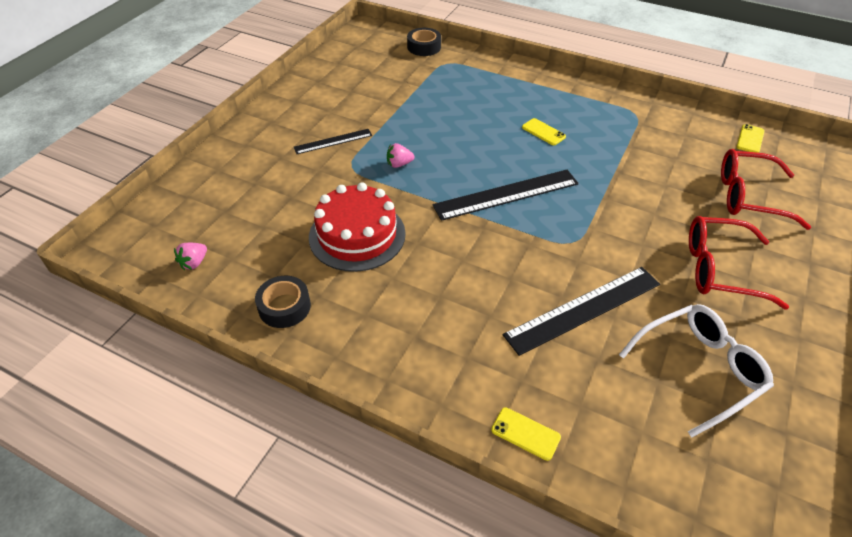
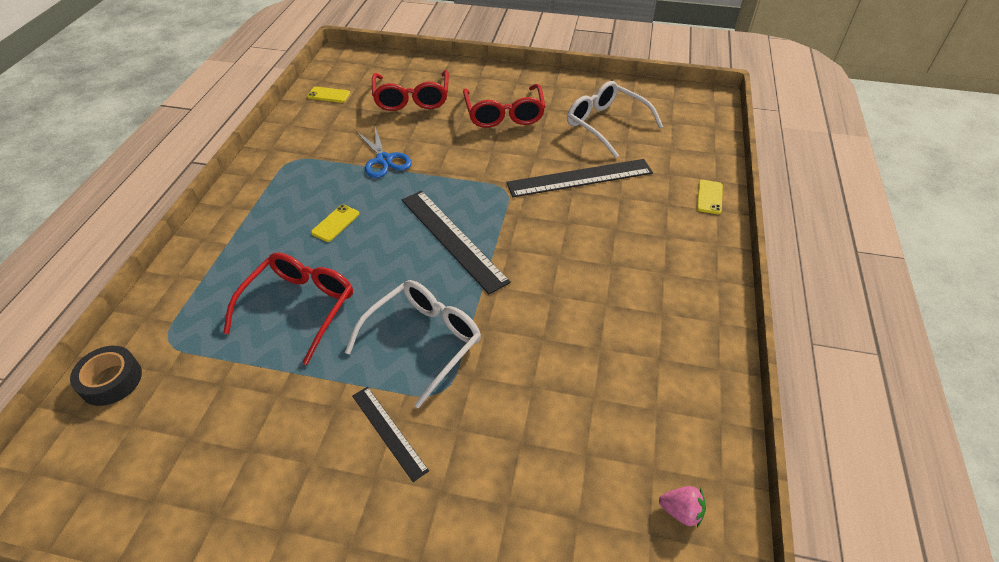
camera: 105 degrees left, 0 degrees up
black tape [255,276,311,328] -> none
red cake [309,182,406,272] -> none
pink strawberry [387,143,415,168] -> white glasses [345,280,481,408]
black ruler [503,267,660,356] -> black ruler turned 60 degrees counterclockwise [506,159,653,197]
none -> red glasses [223,253,353,365]
none -> blue scissors [356,127,412,178]

